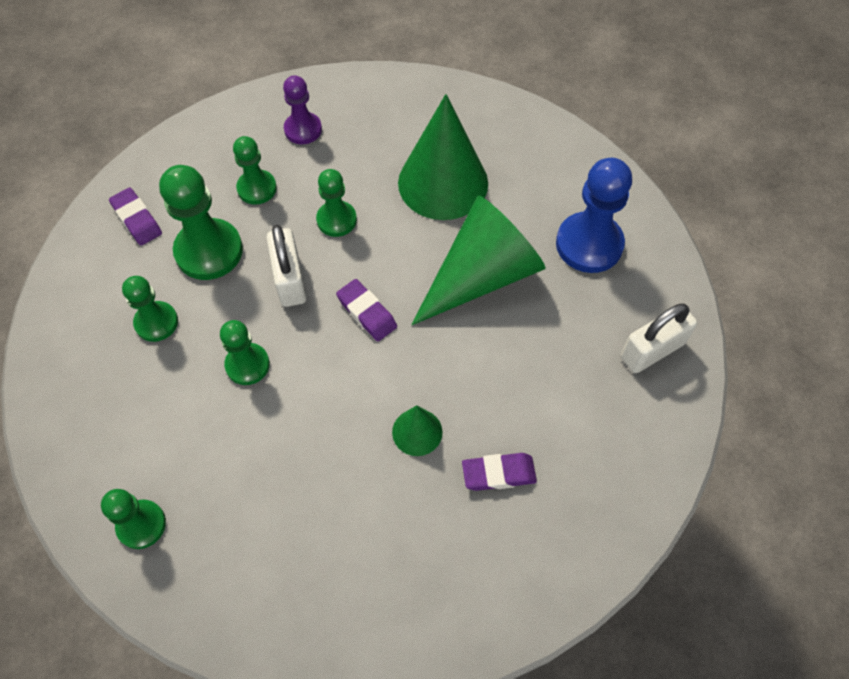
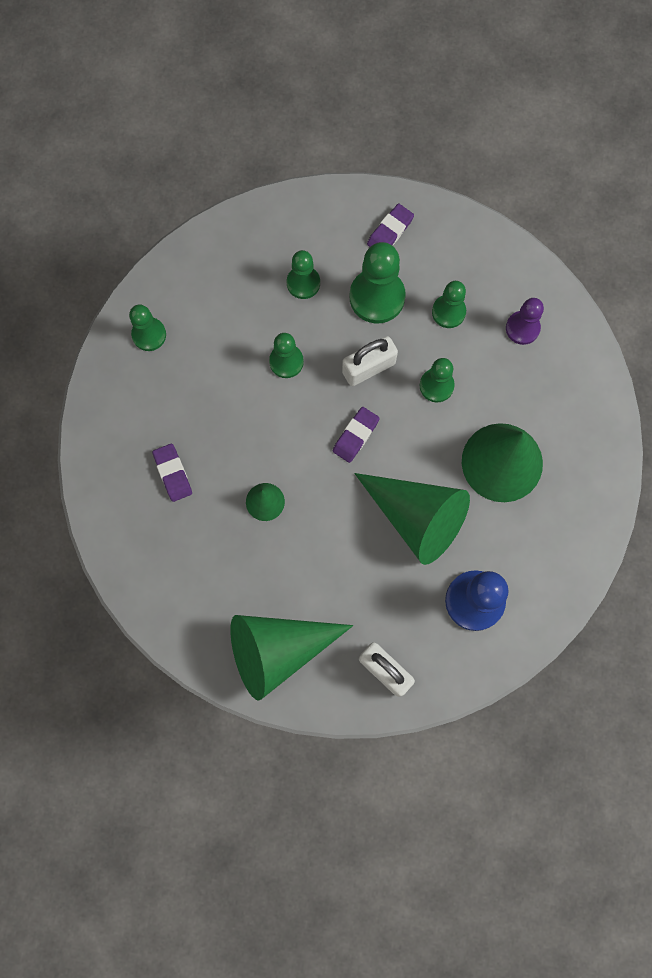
camera: 75 degrees right, 15 degrees up
purple eraser [462,453,537,491] -> purple eraser moved to [152,444,192,502]
none -> green cone [230,615,353,701]

